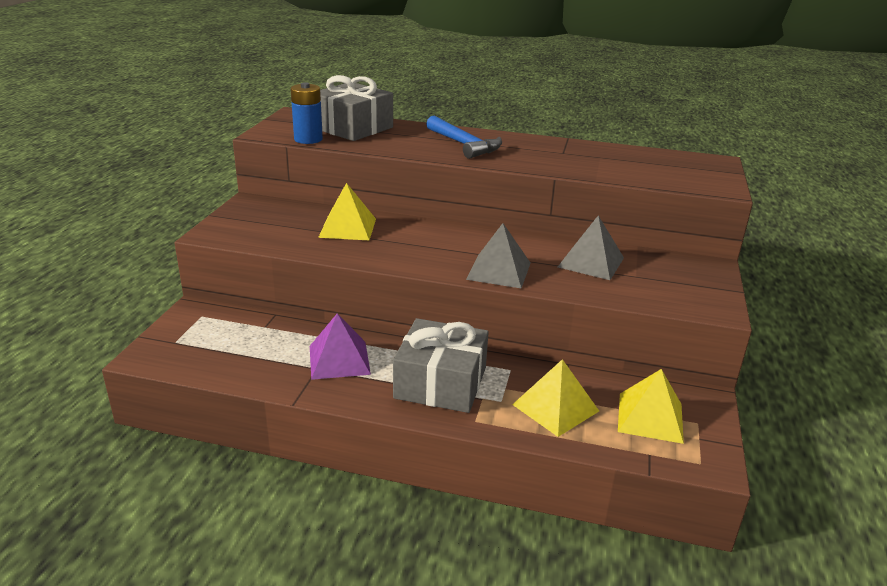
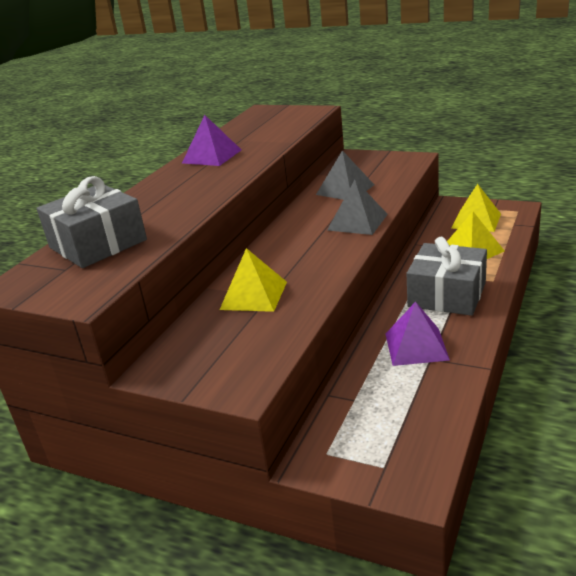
camera: 75 degrees left, 0 degrees up
blue battery [291,82,323,144] -> none
blue hammer [426,116,502,159] -> none
none -> purple pyramid [182,115,241,166]

